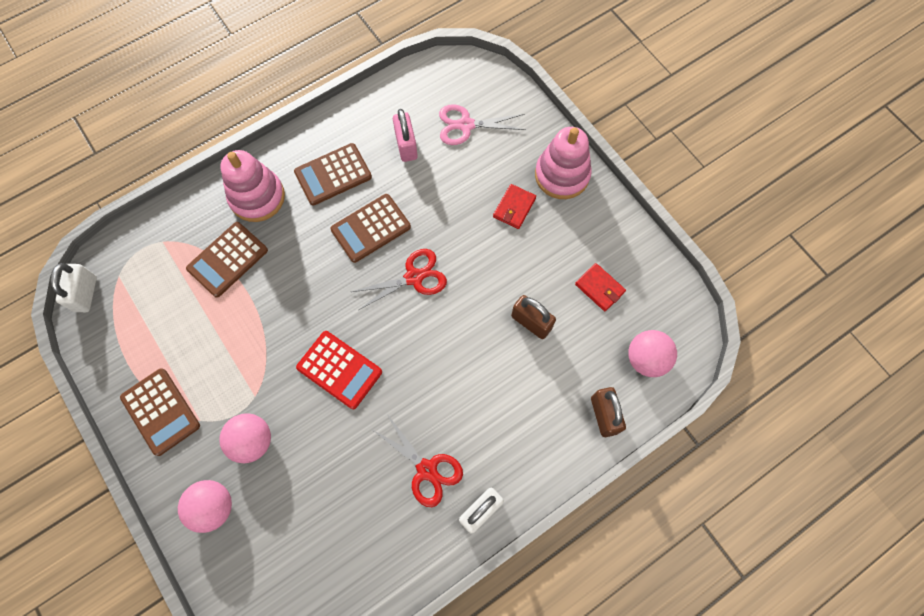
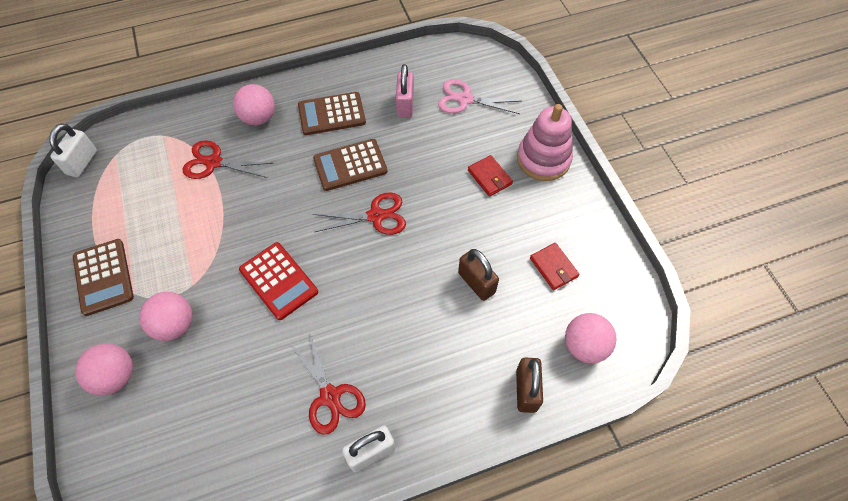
camera: 15 degrees right, 10 degrees down
brown calculator [186,222,268,298] -> red scissors [182,140,273,179]
pink stacking toy [220,150,285,222] -> pink ball [233,84,275,126]
red wallet [493,184,536,229] -> red wallet turned 75 degrees counterclockwise [468,155,513,197]

